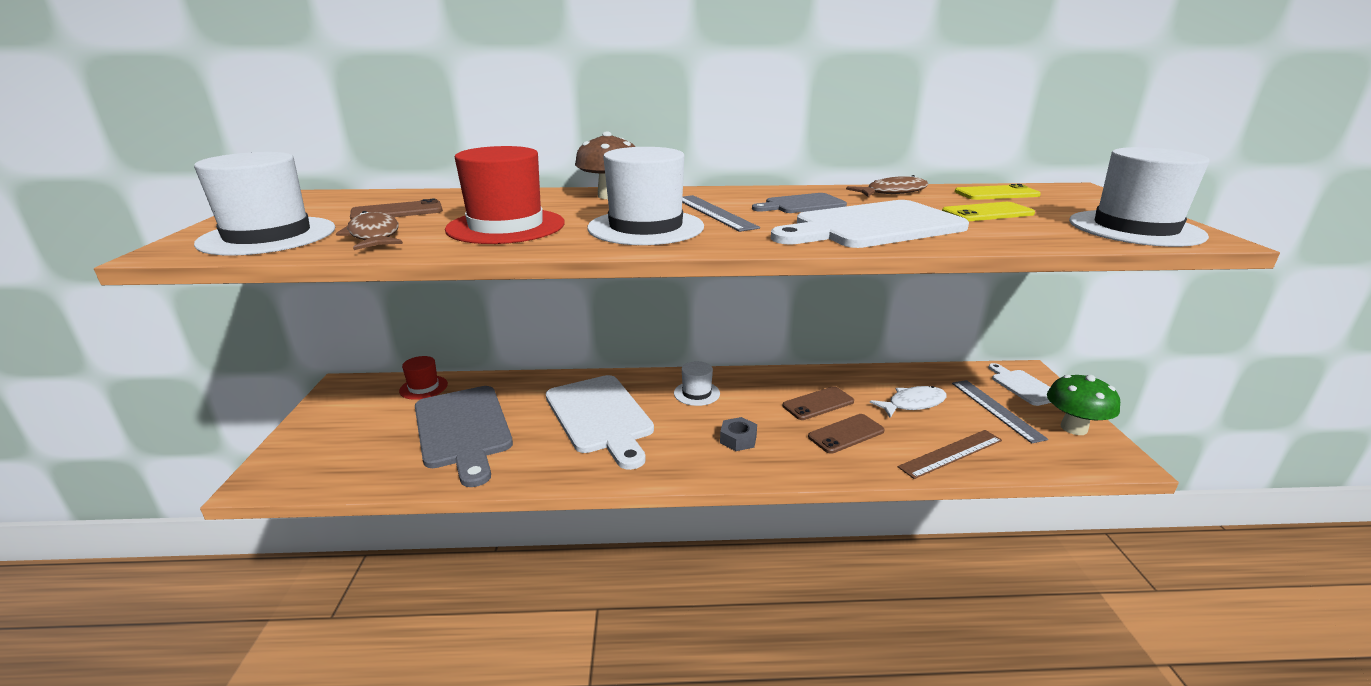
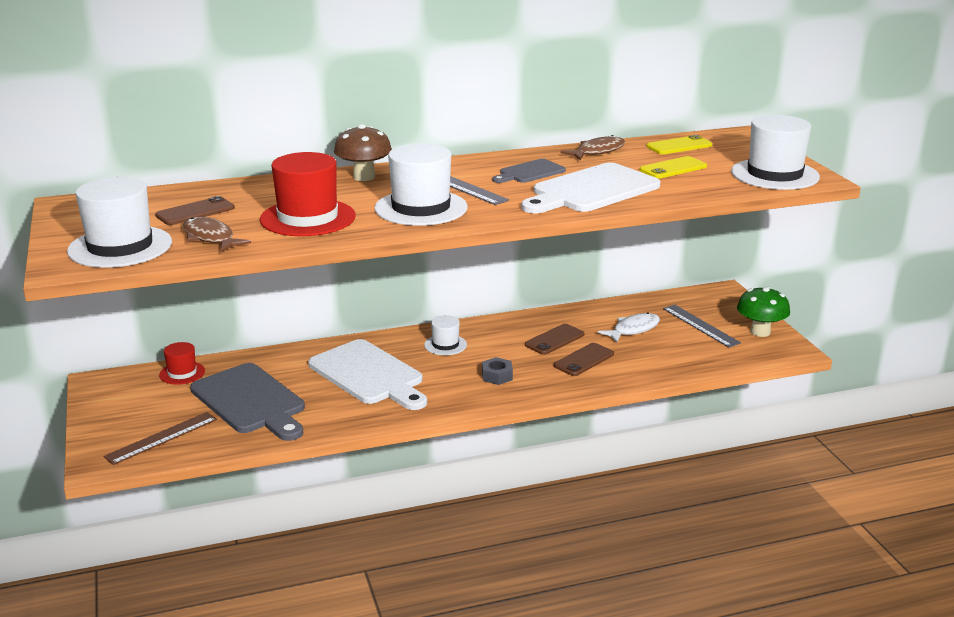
camera: 15 degrees left, 0 degrees up
brown ruler [898,430,1002,479] -> brown ruler moved to [104,412,217,465]
white cutting board [988,363,1051,406] -> none

